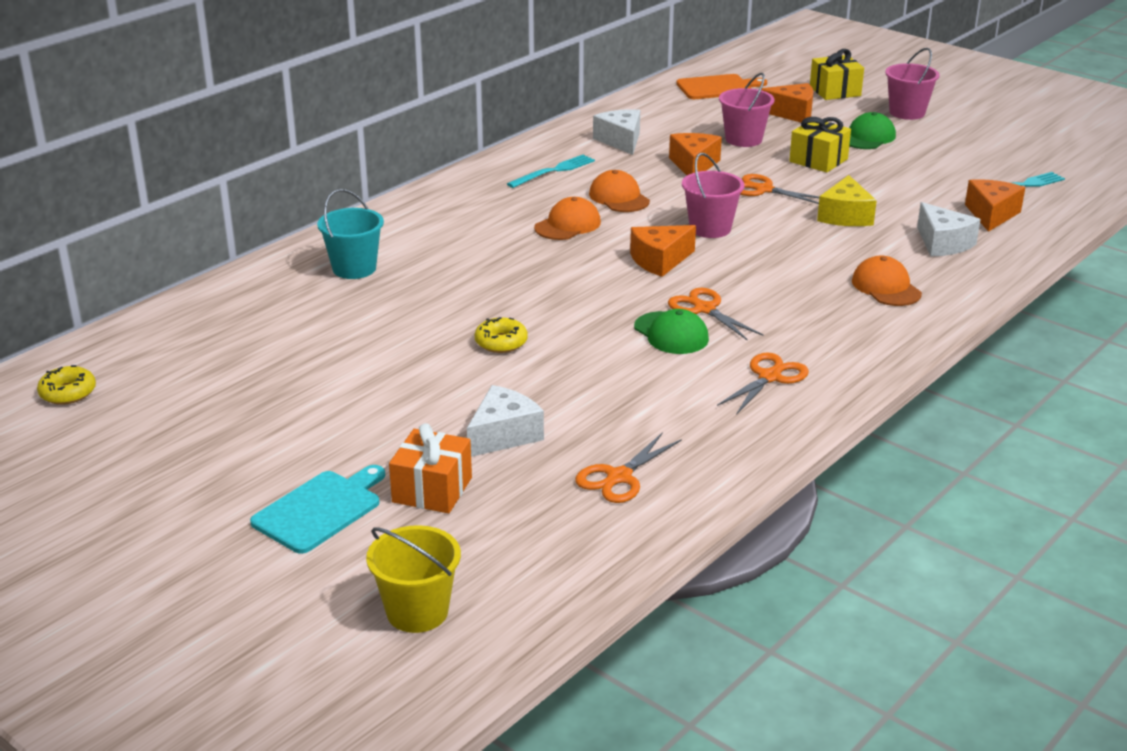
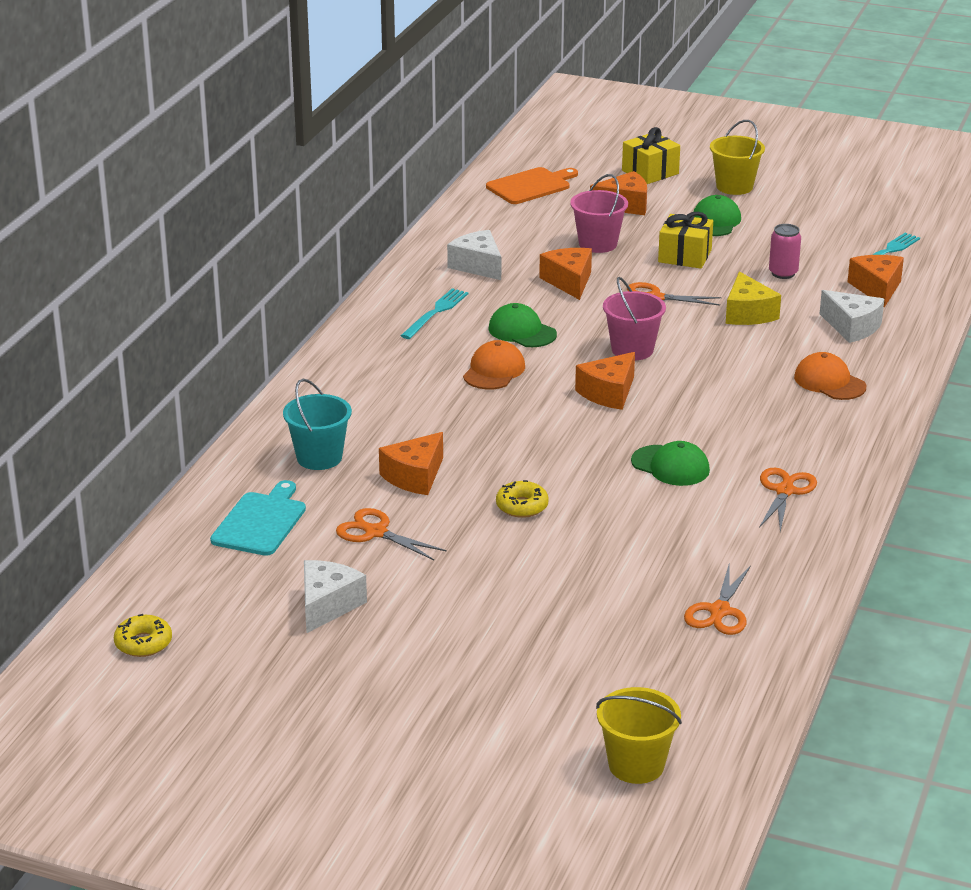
camera: 20 degrees left, 0 degrees up
turquoise cutting board [250,465,385,554] -> turquoise cutting board moved to [210,480,306,556]
orange gift [389,423,472,513] -> none
white cheese [467,385,544,457] -> white cheese moved to [304,560,367,633]
orange cap [589,170,650,212] -> green cap [488,303,557,347]
orange scissors [668,288,763,341] -> orange scissors moved to [336,508,447,560]
pink bucket [885,48,940,120] -> yellow bucket [710,120,765,195]
none -> orange cheese [379,432,443,495]
none -> pink can [769,224,801,279]

